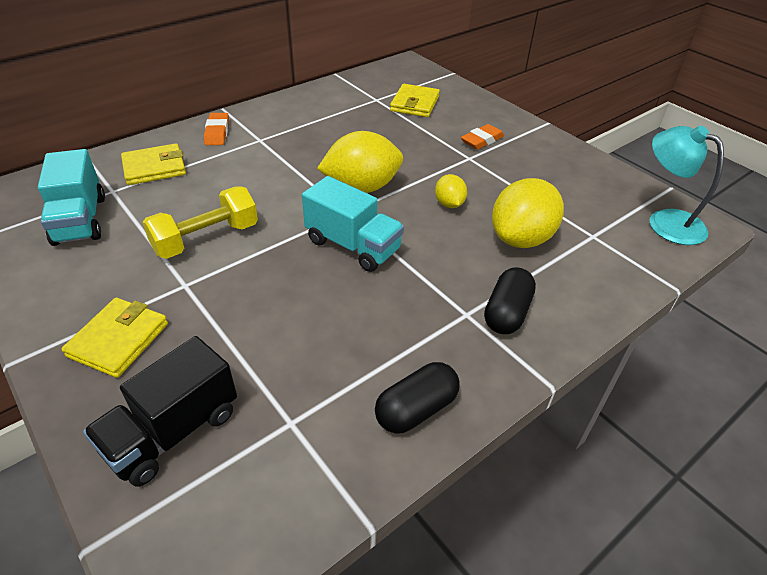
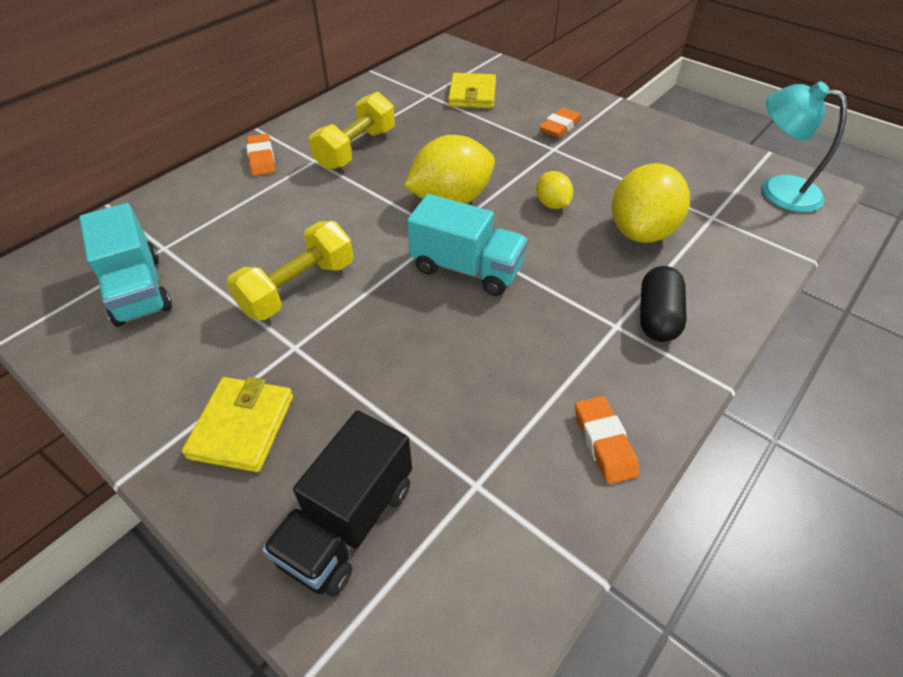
camera: 10 degrees left, 5 degrees up
yellow wallet [121,143,186,185] -> none
black capsule [375,362,460,434] -> orange eraser [575,396,639,484]
none -> yellow dumbbell [309,92,395,170]

